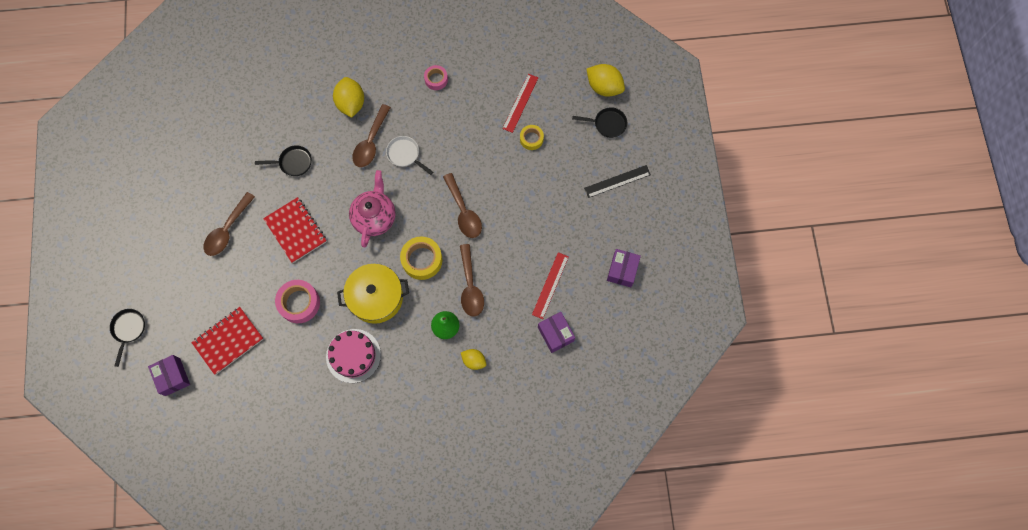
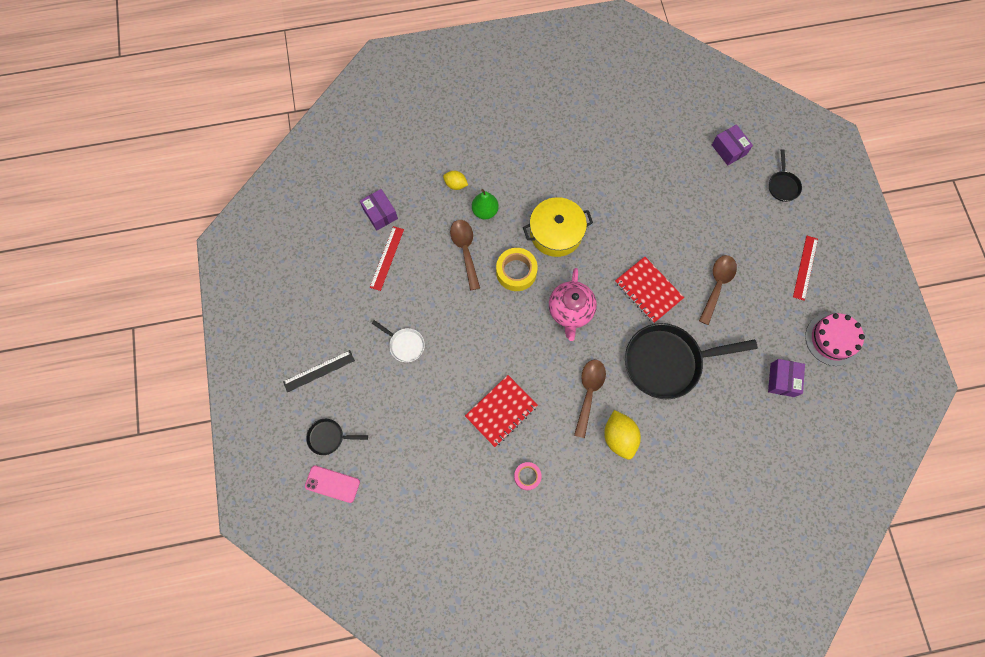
camera: 175 degrees right, 0 degrees up
red notebook [191,307,263,375] -> red notebook moved to [465,375,538,447]
black pan [255,145,312,176] -> black pan [625,323,758,399], size x2.18
pink tape [275,280,320,323] -> none
pink cake [326,329,381,383] -> pink cake moved to [805,313,865,366]
white pan [386,136,433,175] -> white pan moved to [372,320,425,362]
brown spoon [443,173,482,238] -> none
red ruler [502,74,538,133] -> red ruler moved to [793,236,818,301]
yellow tape [520,125,544,150] -> none
yellow lemon [586,64,625,97] -> pink phone [305,465,360,503]
purple box [607,249,641,287] -> purple box moved to [768,359,805,397]

